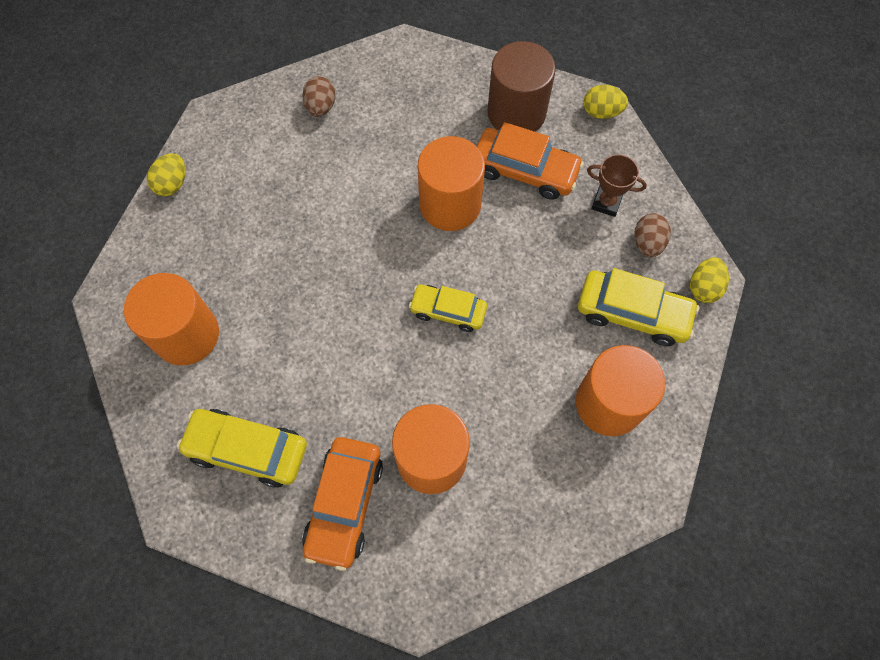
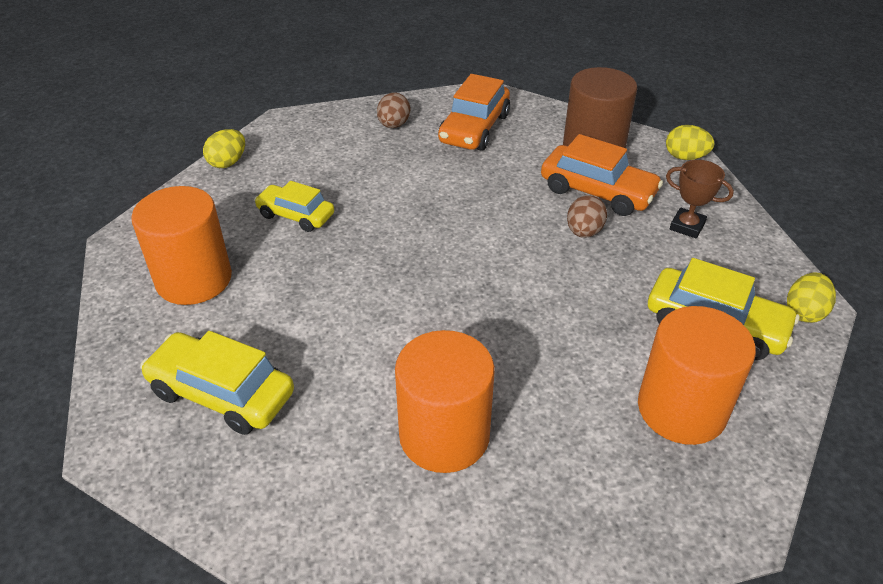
camera: 10 degrees right, 25 degrees down
orange car [302,437,383,571] -> orange car moved to [438,74,510,151]
yellow car [409,285,487,332] -> yellow car moved to [254,181,334,232]
orange cylinder [418,136,485,231] -> none
brown egg [634,213,671,257] -> brown egg moved to [567,195,607,238]

